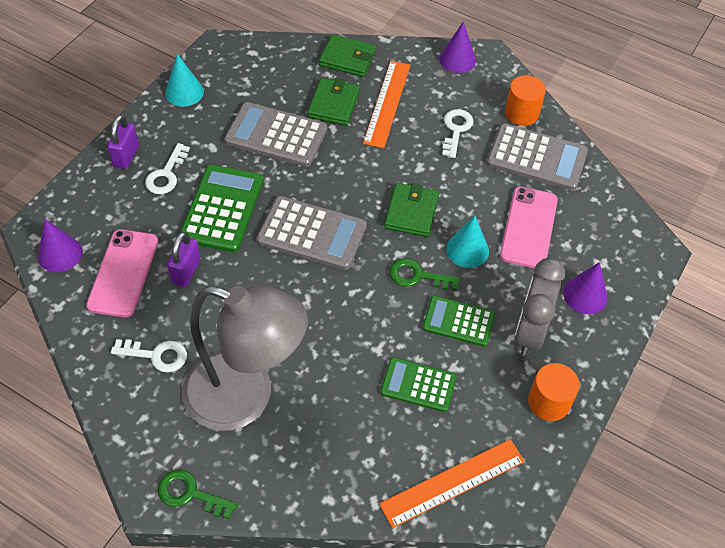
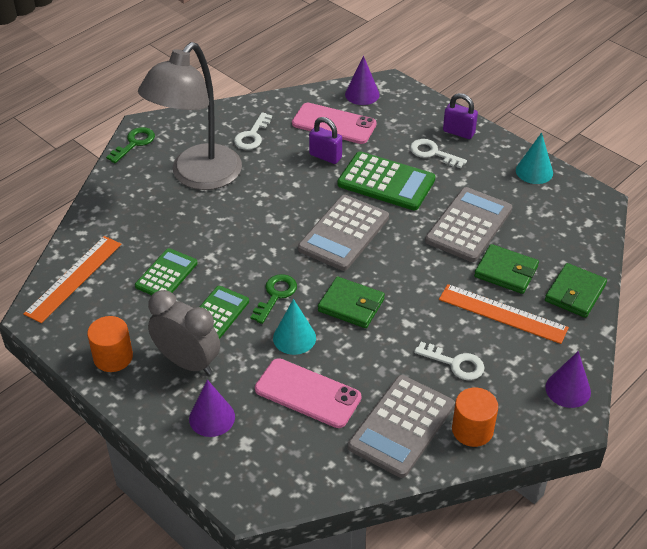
camera: 105 degrees right, 10 degrees down
orange ruler [379,439,525,528] -> orange ruler turned 45 degrees clockwise [23,236,122,323]

